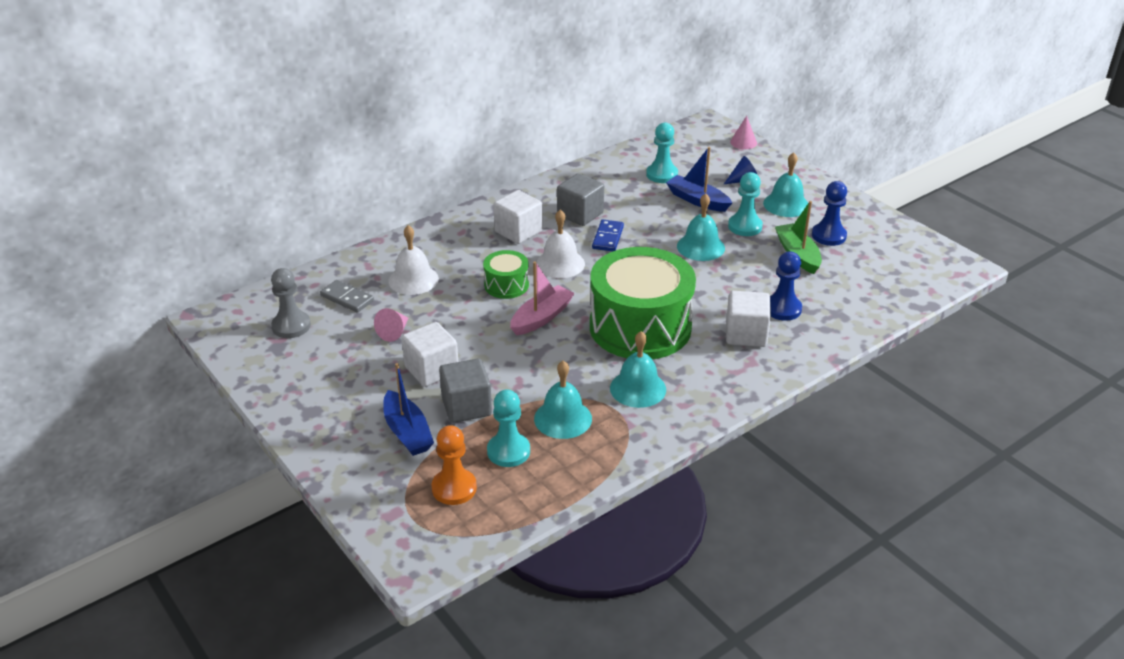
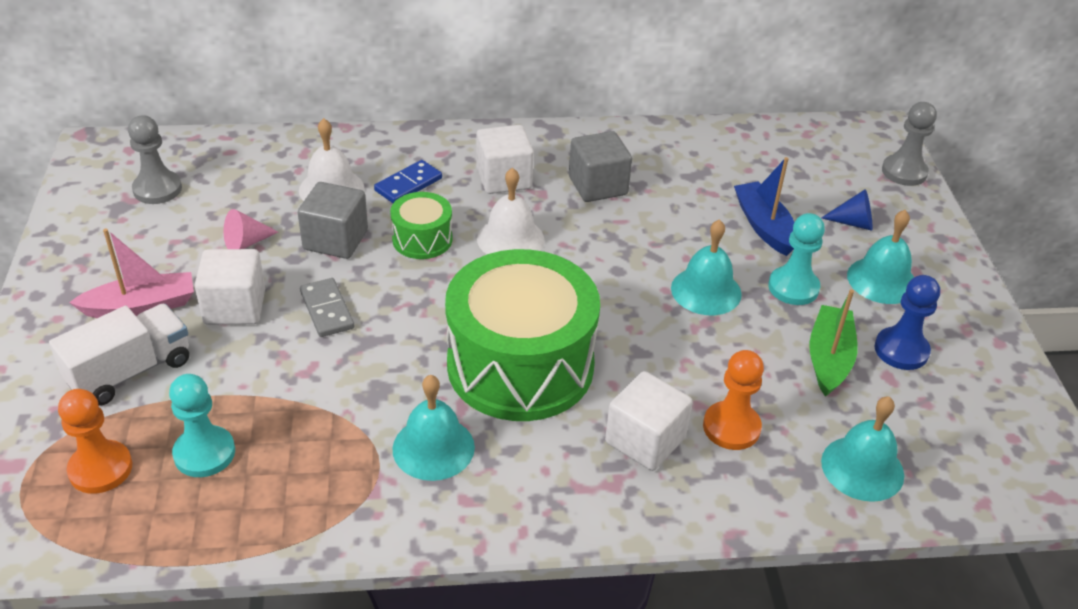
camera: 30 degrees right, 5 degrees up
grey domino [320,280,374,313] -> grey domino moved to [300,278,354,337]
blue boat [383,363,434,456] -> white truck [49,304,189,406]
grey cube [439,359,492,423] -> grey cube moved to [298,182,368,259]
pink boat [510,261,575,336] -> pink boat moved to [69,229,194,318]
turquoise bell [534,361,592,439] -> turquoise bell moved to [821,396,904,502]
blue domino [592,220,624,251] -> blue domino moved to [374,160,442,203]
turquoise pawn [646,123,678,183] -> none
pink cone [730,116,757,149] -> grey pawn [882,102,937,186]
blue pawn [770,251,802,321] -> orange pawn [703,350,764,450]

